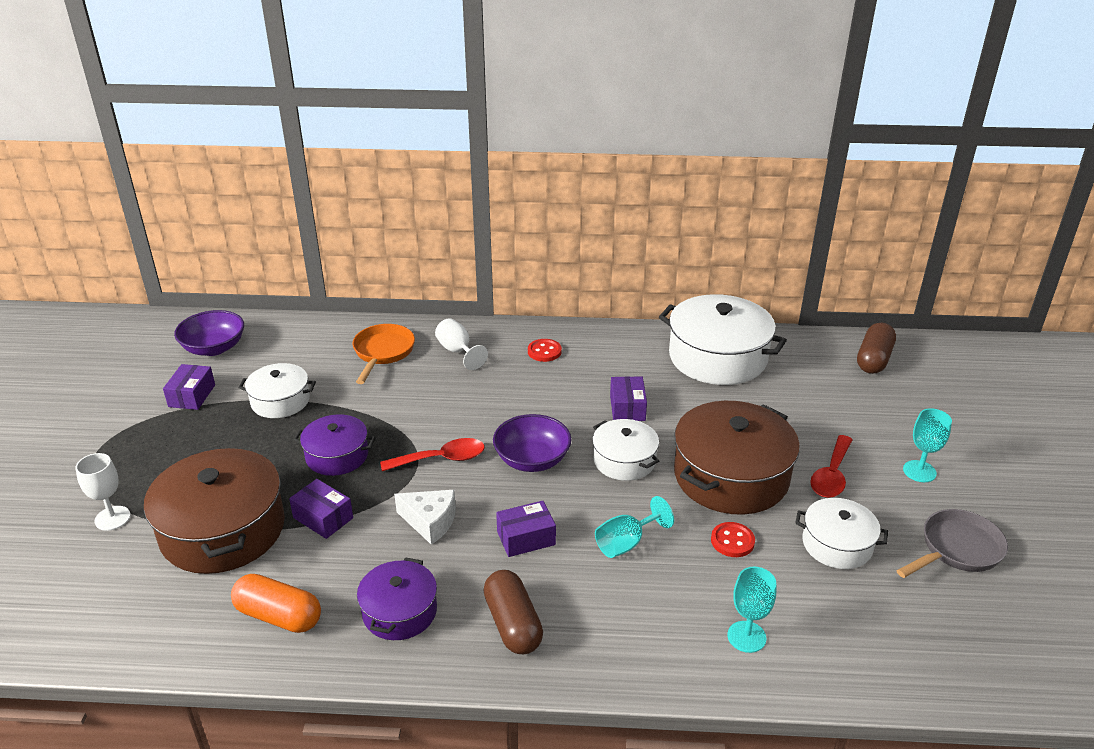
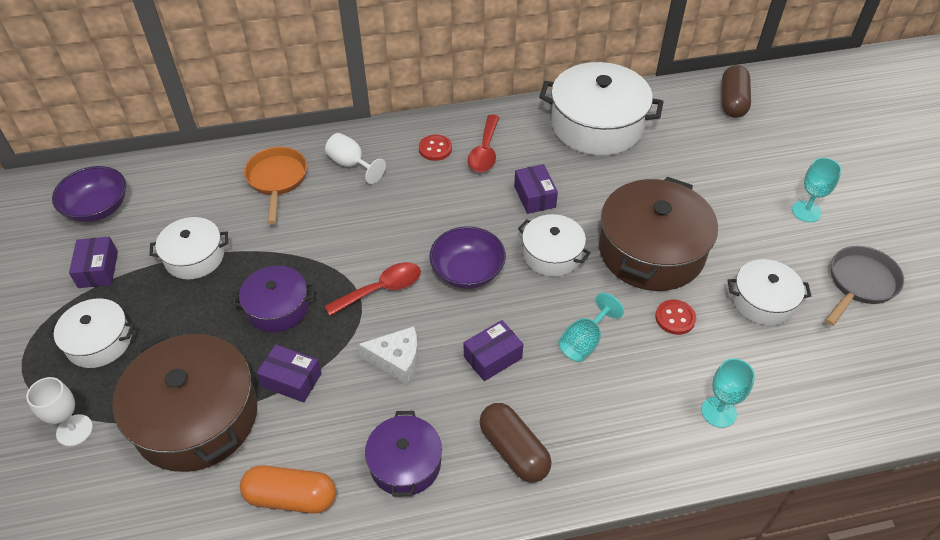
camera: 15 degrees left, 15 degrees up
red spoon [810,435,853,498] -> red spoon moved to [468,114,499,172]
none -> white pot [48,299,135,368]

